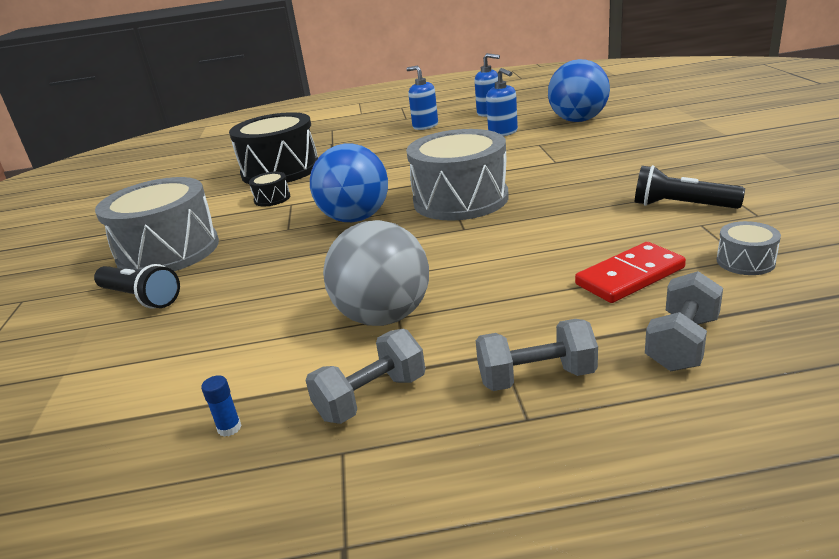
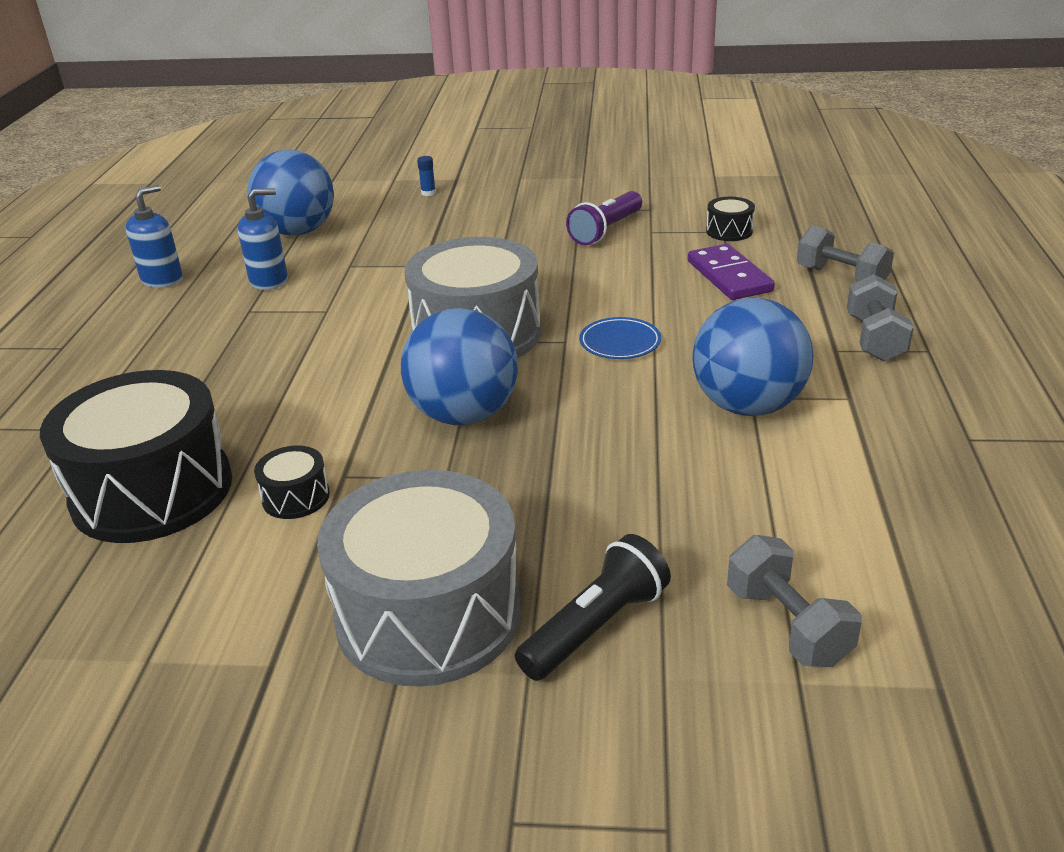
camera: 80 degrees left, 5 degrees up
blue glue stick [201,375,242,437] -> blue glue stick moved to [417,156,436,196]
grey dumbbell [305,329,425,424] -> grey dumbbell moved to [727,535,862,667]
grey ball [323,220,429,326] -> blue ball [693,298,814,416]
blue soap dispenser [407,66,438,130] -> none
red domino [575,242,686,303] -> purple domino [688,244,775,300]
black flashlight [635,165,745,209] -> purple flashlight [566,191,642,246]
grey drum [717,221,781,275] -> black drum [706,197,755,241]
none -> blue plate [579,317,661,359]

